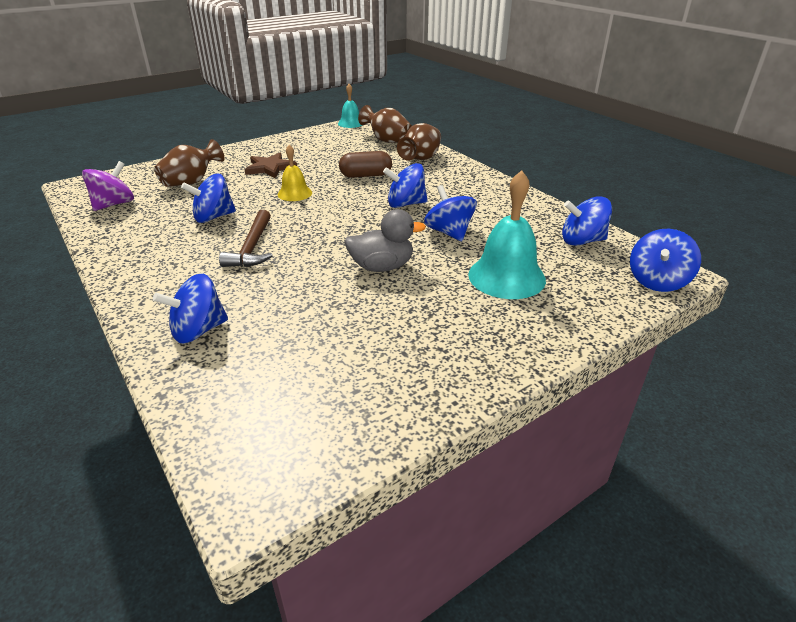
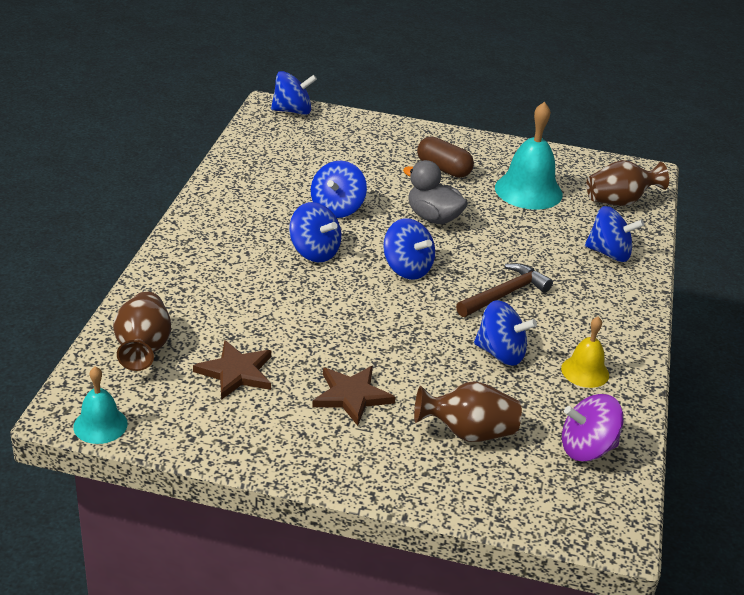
camera: 135 degrees left, 0 degrees up
yellow bell [278,145,312,201] -> yellow bell moved to [561,317,609,388]
brown capsule [339,151,392,178] -> brown capsule moved to [417,136,474,178]
brown vase [397,123,441,161] -> brown vase moved to [586,160,669,206]
turquoise bell [468,170,546,299] -> turquoise bell moved to [495,102,563,210]
blue spinning top [562,196,612,246] -> blue spinning top moved to [383,218,435,280]
none -> brown star [193,340,271,400]

